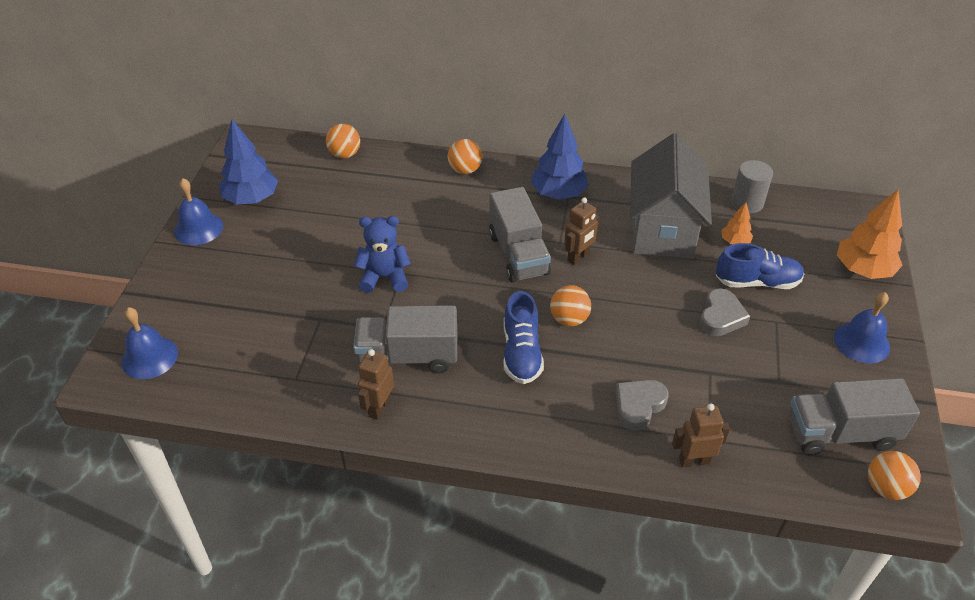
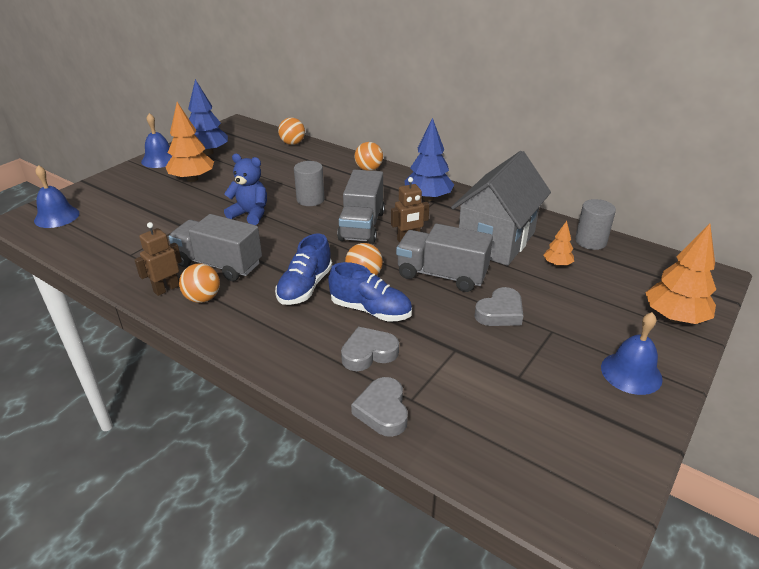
camera: 25 degrees right, 10 degrees down
brown robot [672,404,730,467] -> grey heart [351,377,408,437]
blue shoe [716,243,805,289] -> blue shoe moved to [328,262,412,322]
grey truck [789,378,920,455] -> grey truck moved to [396,224,493,292]
orange ball [868,451,921,500] -> orange ball moved to [179,263,220,303]
none -> orange tree [166,102,214,182]
none -> grey cylinder [294,161,324,206]

